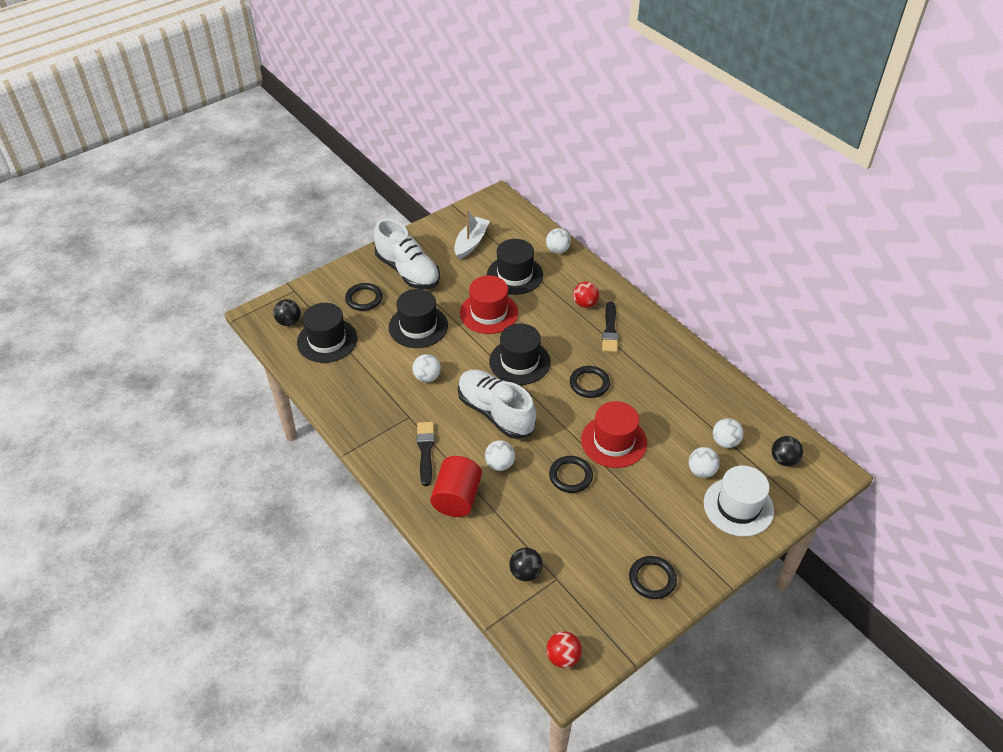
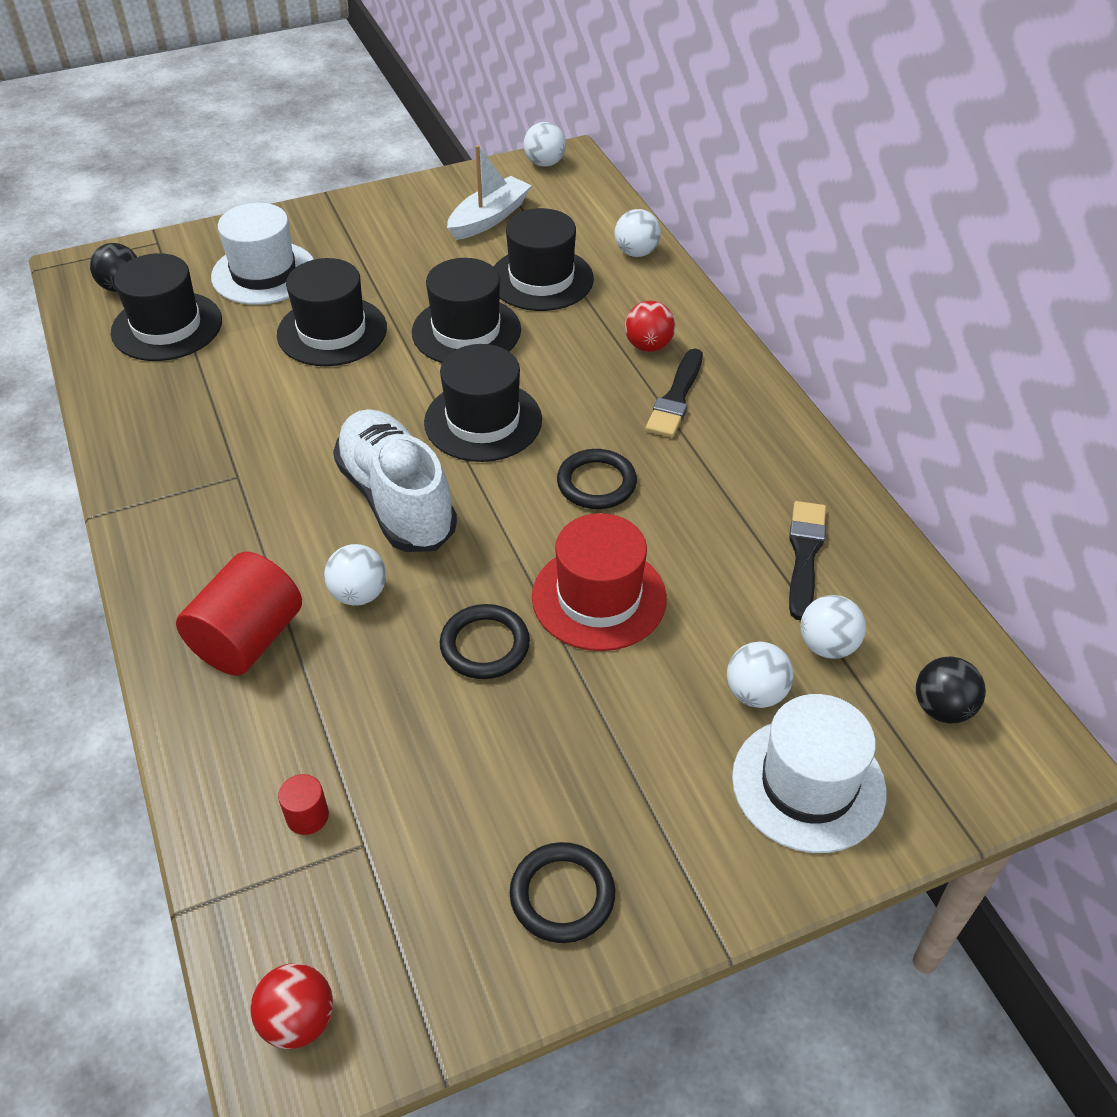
camera: 15 degrees right, 0 degrees up
black ring [345,283,383,311] -> white hat [211,203,314,305]
white shoe [374,219,440,289] -> none
white ball [412,354,441,382] -> white ball moved to [524,122,566,167]
black brush [417,422,435,486] -> black brush moved to [789,501,826,620]
red hat [460,276,518,334] -> black hat [412,258,521,363]
black ball [509,548,543,581] -> red cylinder [278,774,329,835]

